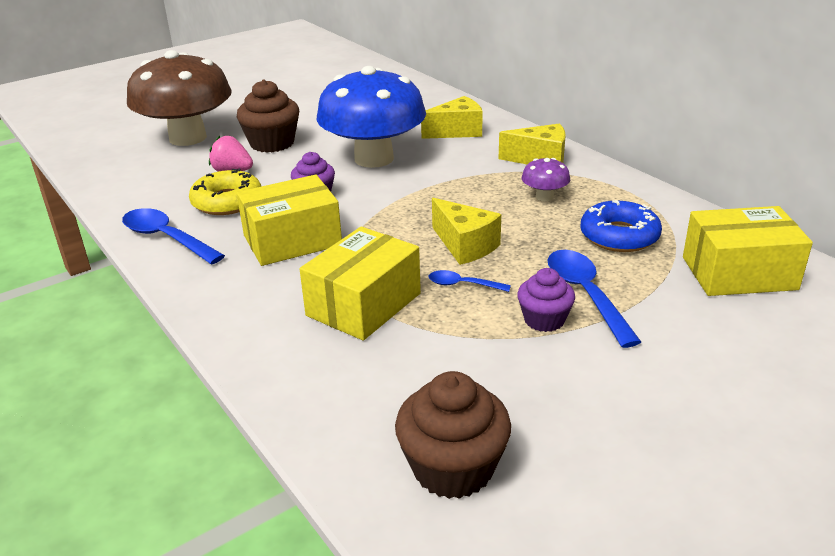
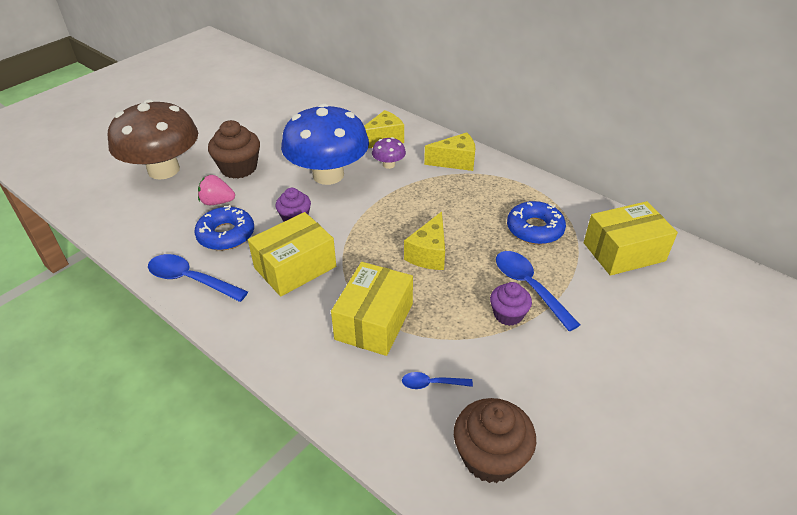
camera: 15 degrees left, 10 degrees up
yellow donut [189,168,262,215] -> blue donut [194,205,254,250]
blue spoon [429,270,511,292] -> blue spoon moved to [402,372,473,389]
yellow cheese [432,198,501,265] -> yellow cheese turned 75 degrees clockwise [404,212,445,270]
purple mushroom [522,158,570,201] -> purple mushroom moved to [372,137,406,169]

